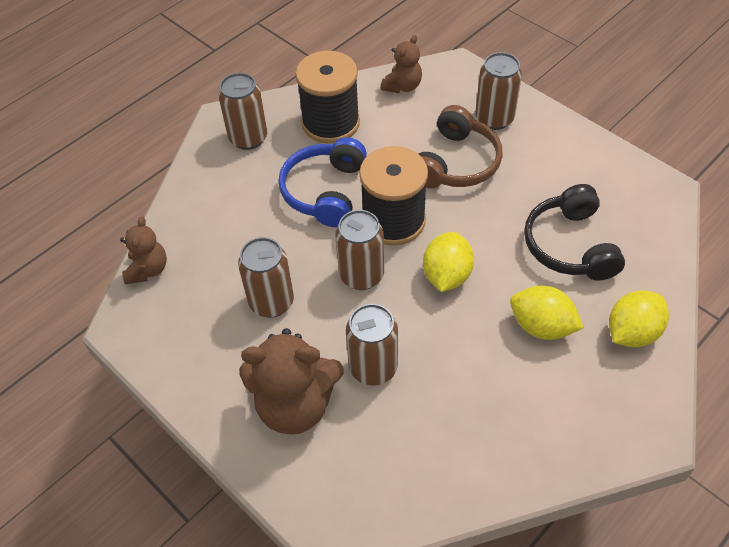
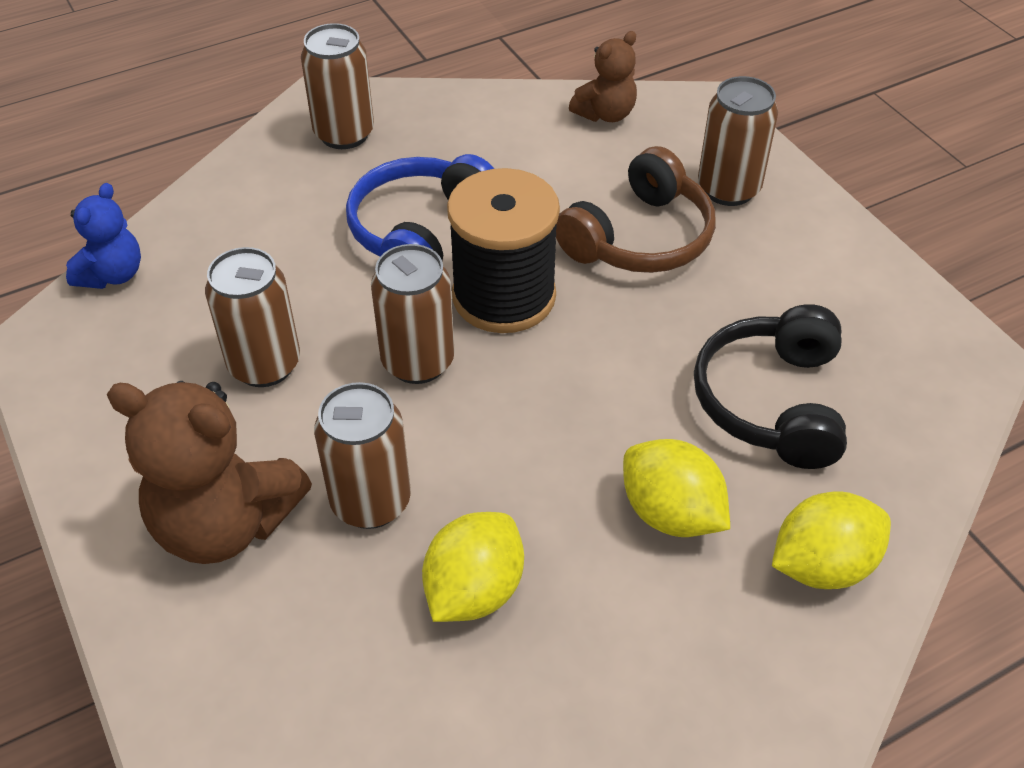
camera: 15 degrees right, 5 degrees down
brown teddy bear [120,216,167,284] -> blue teddy bear [66,183,141,289]
black spool [296,51,360,144] -> none
yellow lemon [423,232,474,292] -> yellow lemon moved to [422,512,524,622]

